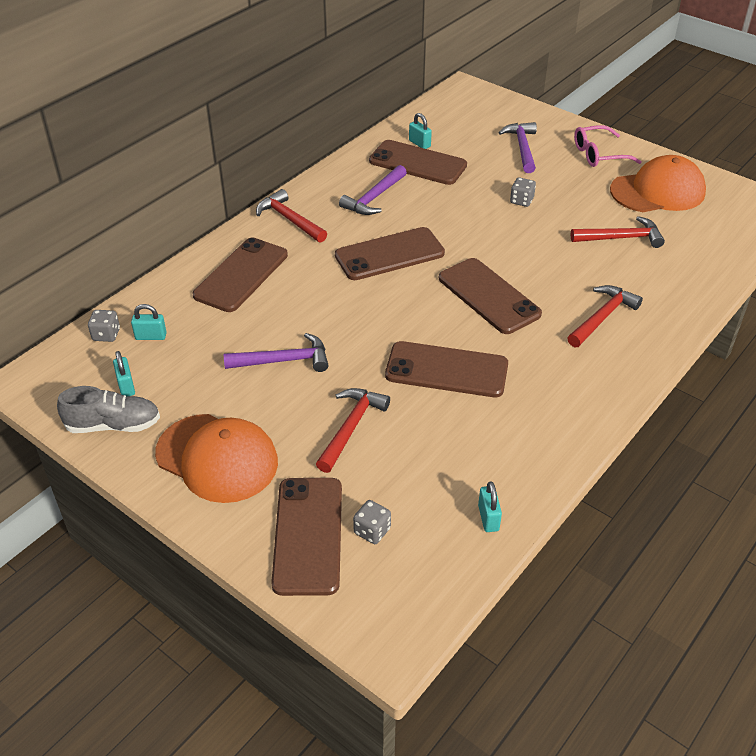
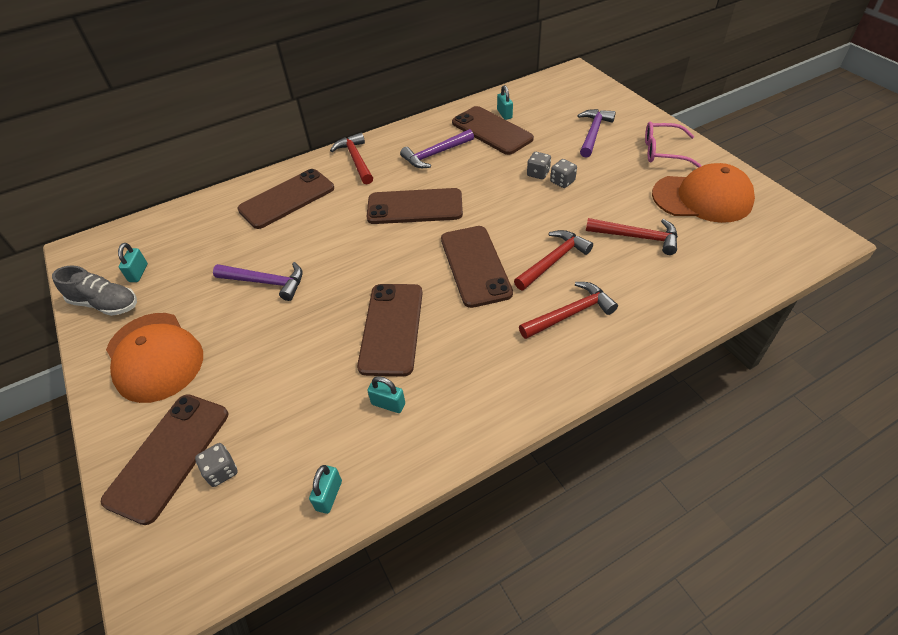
camera: 25 degrees right, 5 degrees up
grey dice [88,310,120,342] -> grey dice moved to [527,152,551,179]
turquoise padlock [131,304,167,340] -> turquoise padlock moved to [367,376,405,413]
red hammer [316,388,390,473] -> red hammer moved to [514,230,593,290]
brown phone [385,341,508,397] -> brown phone turned 60 degrees clockwise [357,284,423,377]

